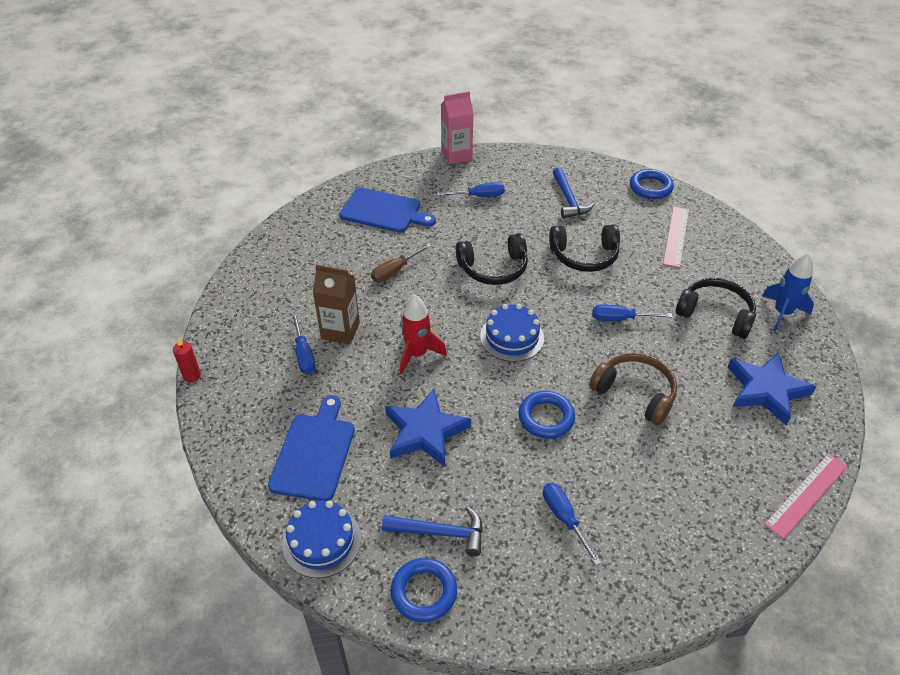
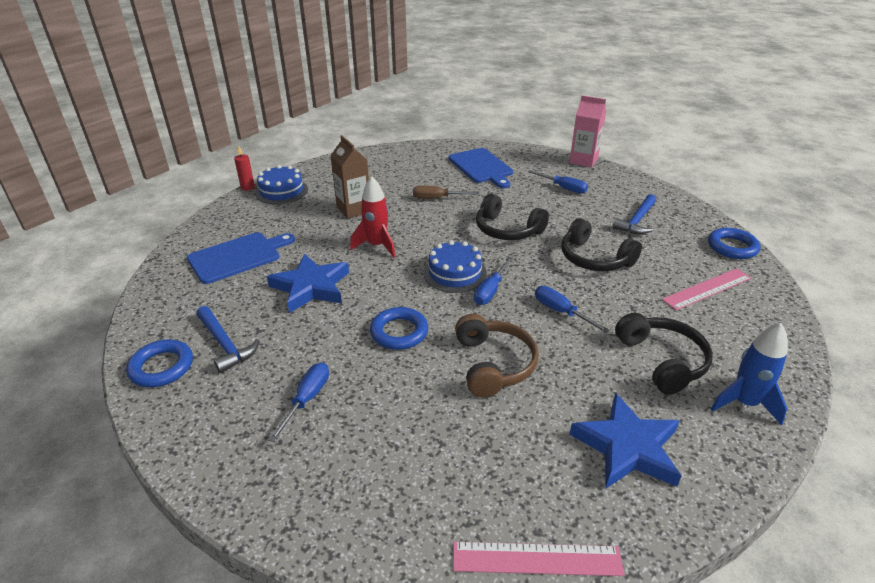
camera: 45 degrees right, 10 degrees down
blue cake [282,501,361,578] -> blue cake moved to [255,165,308,204]
blue screwdriver [291,313,315,374] -> blue screwdriver moved to [474,257,513,305]

